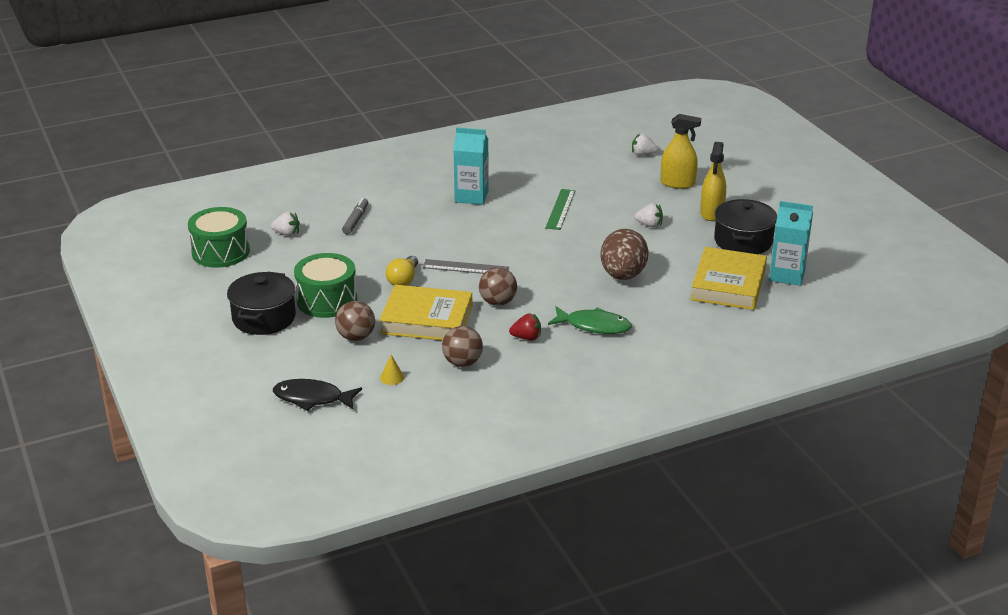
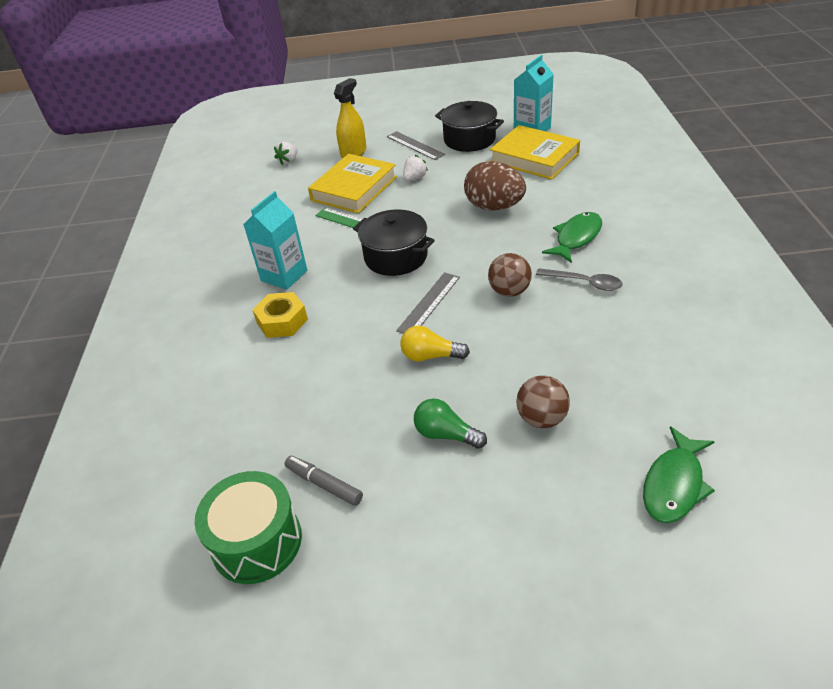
camera: 65 degrees left, 10 degrees up
black pot [227,271,296,335] -> black pot moved to [353,209,435,276]
white strawberry [271,212,300,236] -> none
black fish [273,379,362,411] -> green fish [643,426,715,523]
green drum [294,253,357,318] -> green light bulb [414,399,487,449]
grey marker [342,198,368,234] -> grey marker moved to [285,456,363,506]
yellow book [379,285,473,340] -> yellow book moved to [308,154,397,213]
yellow cone [380,355,404,385] -> none
yellow light bulb [386,256,418,286] -> yellow light bulb turned 150 degrees clockwise [400,326,470,362]
brown ball [442,326,483,367] -> none
red strawberry [509,313,541,340] -> grey spoon [536,268,623,291]
yellow spray bottle [700,142,726,221] -> grey ruler [387,131,445,160]
none -> yellow nut [252,292,308,338]

